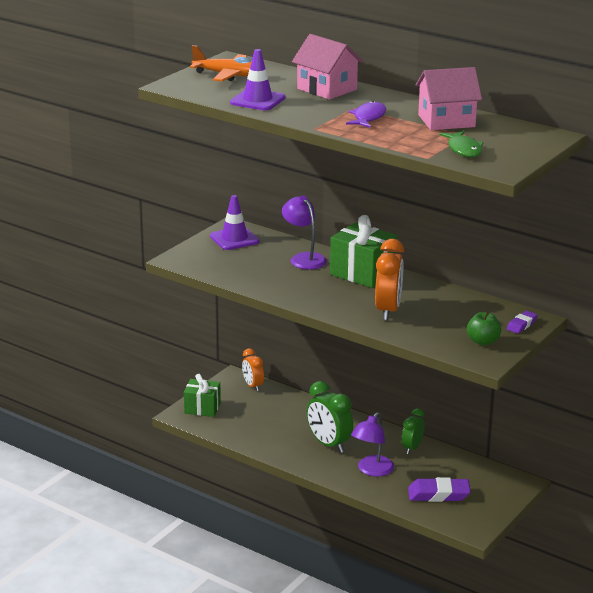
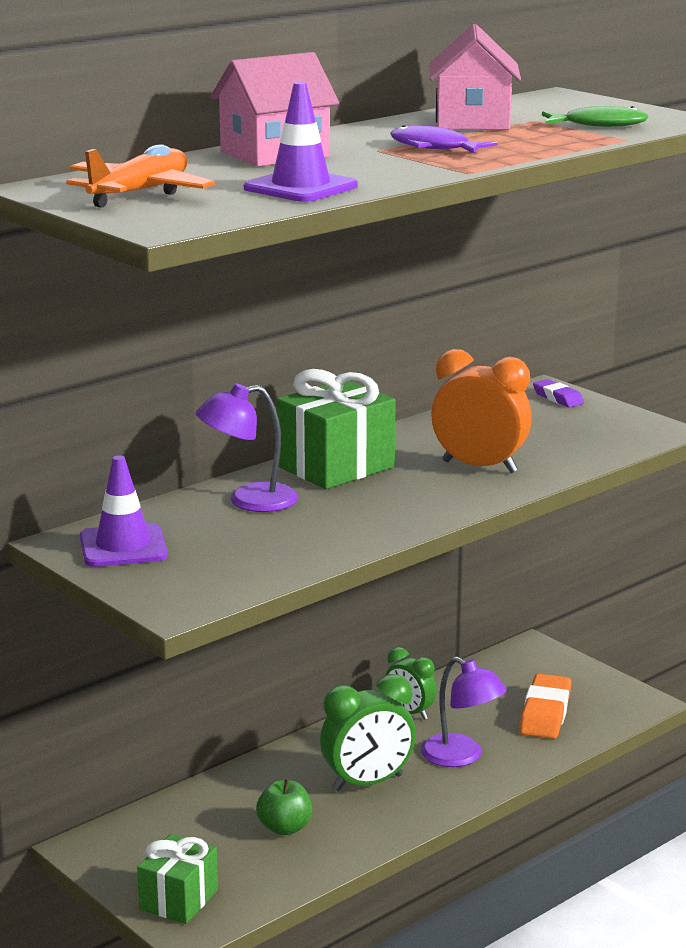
camera: 75 degrees left, 5 degrees down
orange clock [242,349,264,391] -> none
purple eraser [408,477,471,502] -> orange eraser [519,674,571,739]
green apple [467,312,501,345] -> green apple moved to [256,778,312,835]

